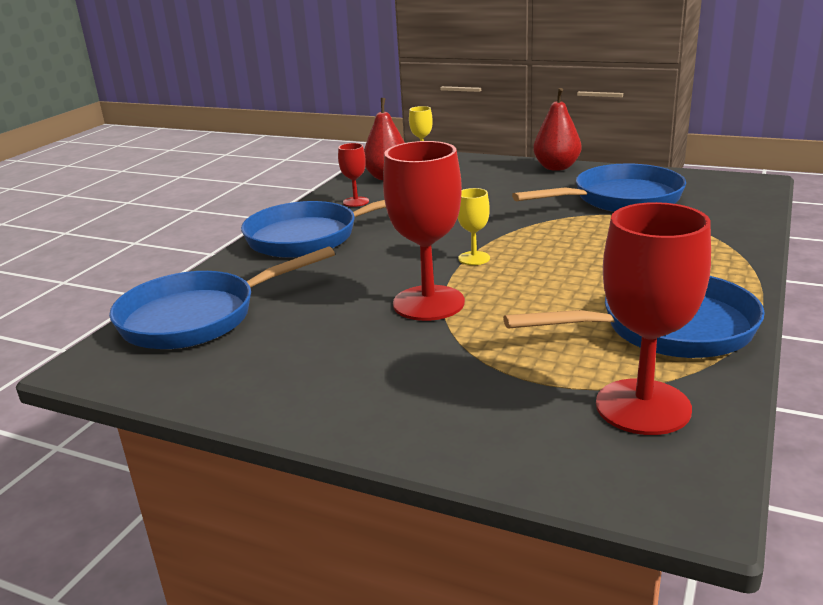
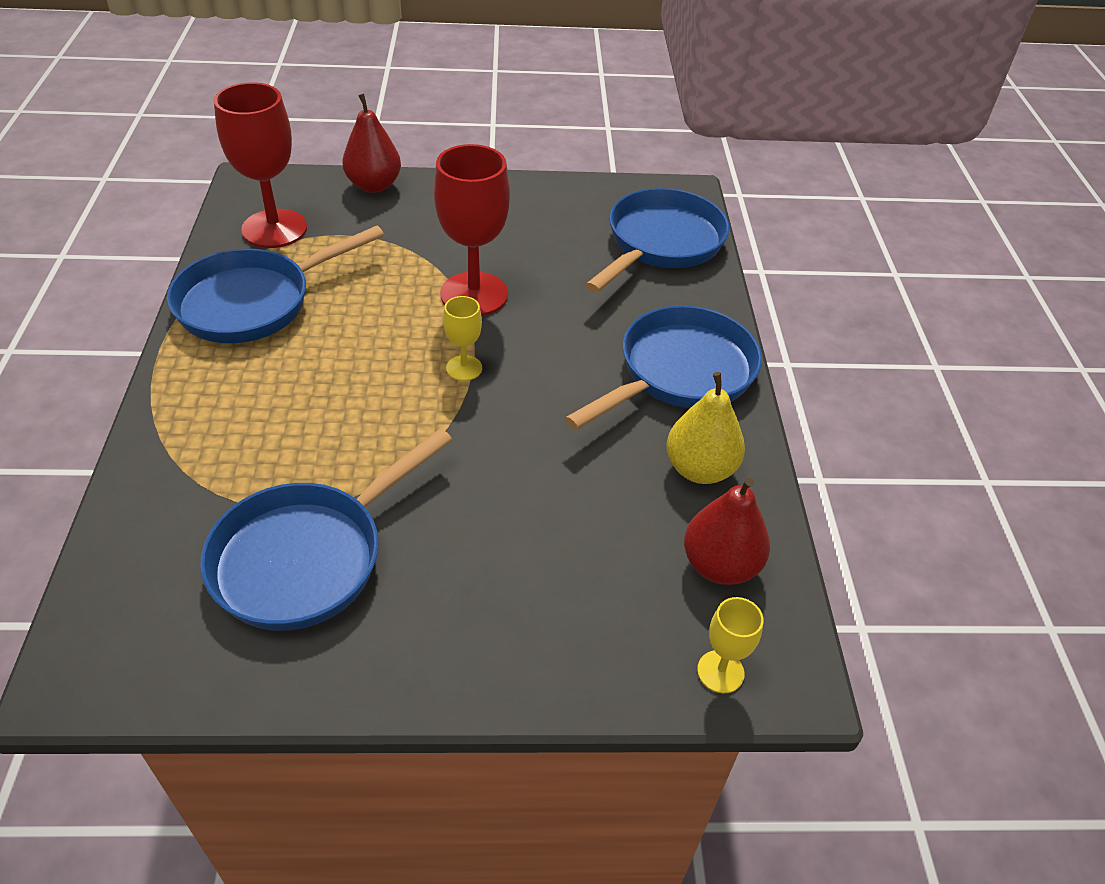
camera: 150 degrees right, 20 degrees up
red goblet [338,143,369,207] -> yellow pear [666,372,745,484]
red pear [533,88,581,171] -> red pear moved to [342,94,401,193]

